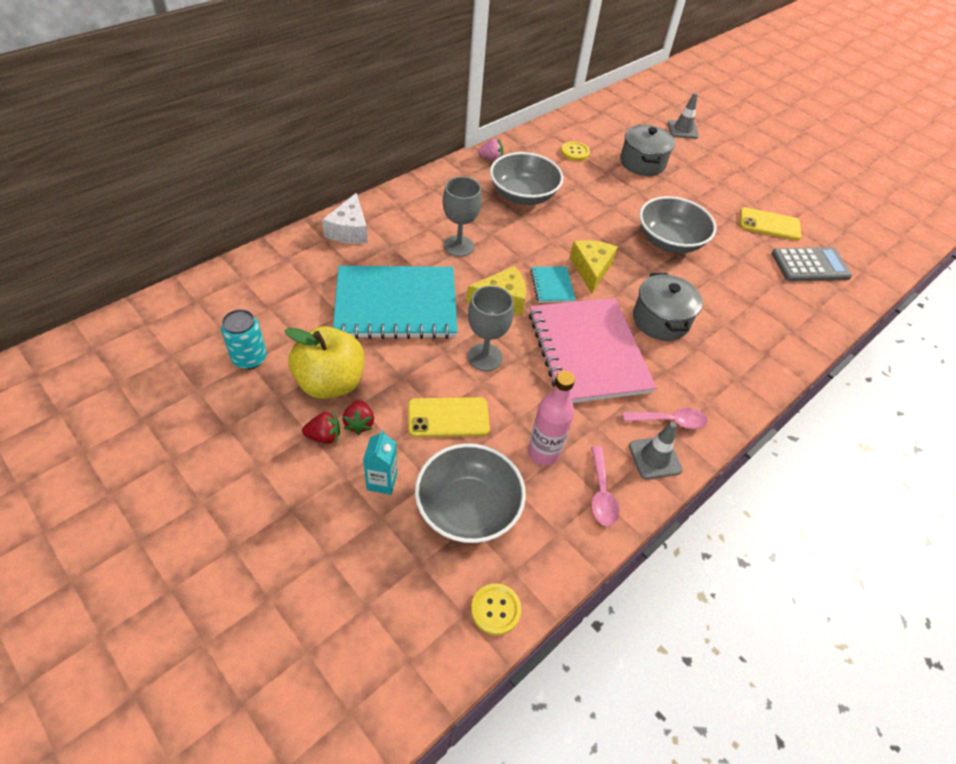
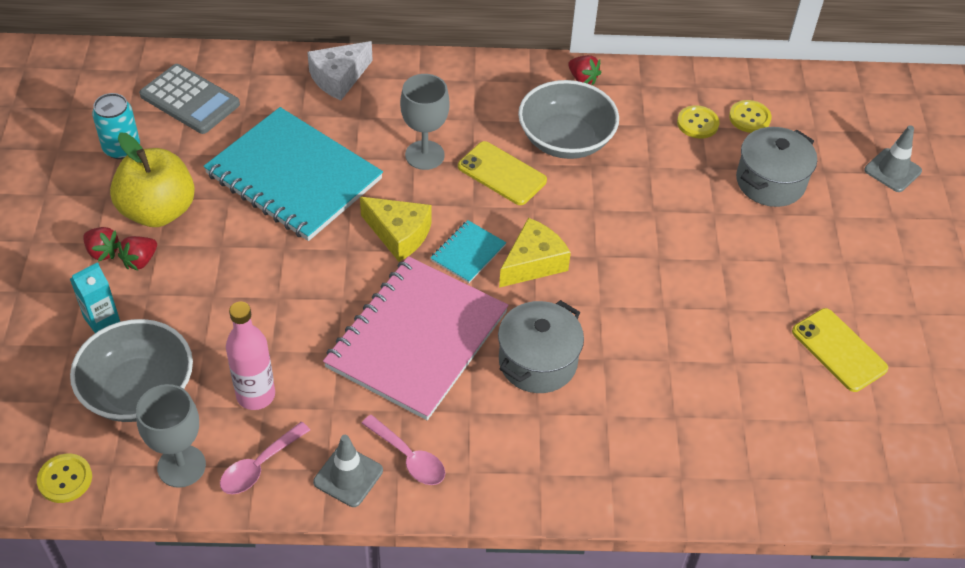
camera: 45 degrees right, 0 degrees up
yellow phone [408,397,490,437] -> yellow phone moved to [458,141,547,205]
grey goblet [468,286,514,371] -> grey goblet moved to [136,384,206,488]
pink strawberry [478,139,503,161] -> red strawberry [568,55,602,85]
grey bowl [639,196,716,253] -> none
grey calculator [772,247,852,281] -> grey calculator moved to [139,64,240,134]
none -> yellow button [729,100,772,133]

